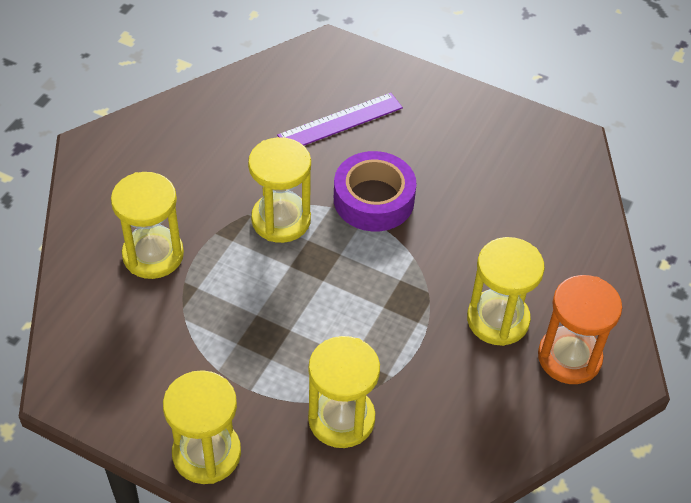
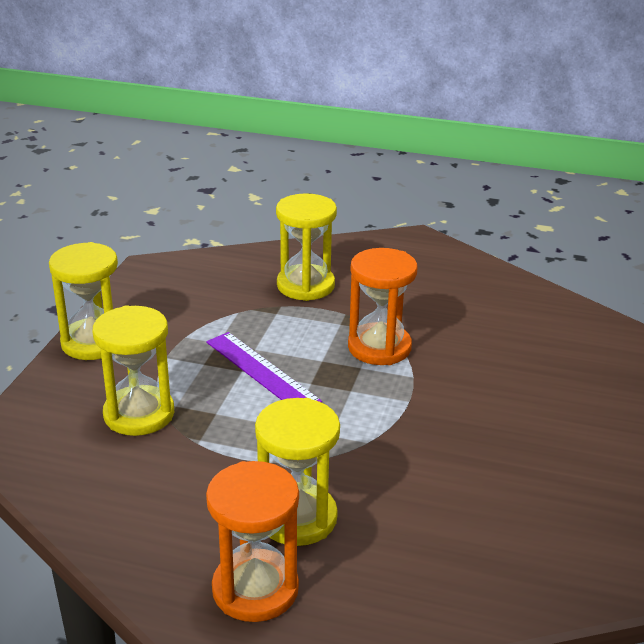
camera: 80 degrees right, 20 degrees down
yellow hourglass [248,137,311,243] -> orange hourglass [348,248,417,365]
purple ruler [277,93,403,146] -> purple ruler moved to [206,332,322,403]
purple tape [334,151,417,231] -> none

